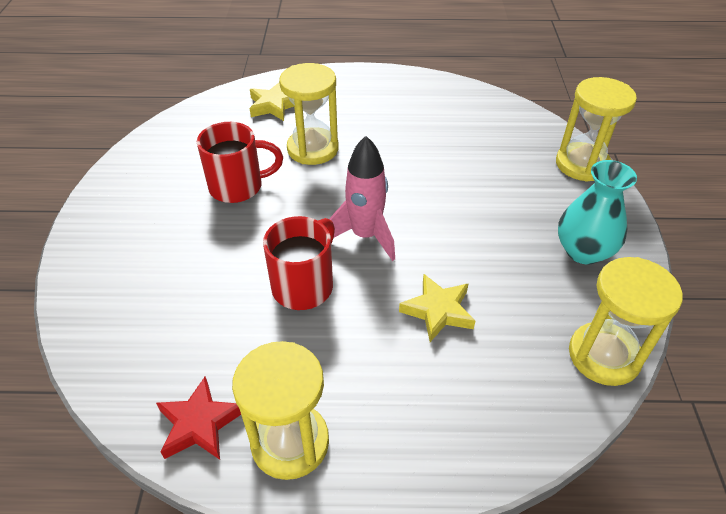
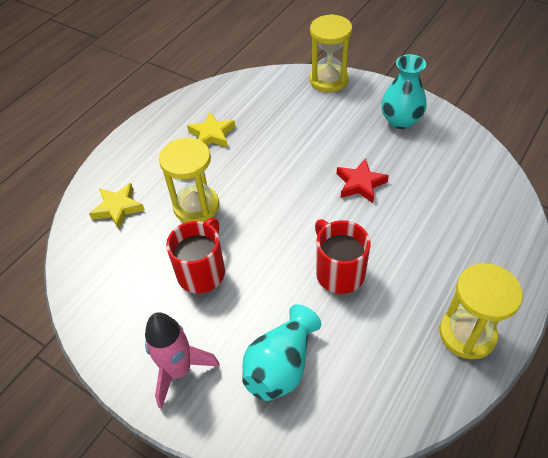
camera: 55 degrees left, 5 degrees up
red star [156,377,241,460] -> red star moved to [337,158,389,203]
pink rocket [329,136,395,261] -> pink rocket moved to [145,312,220,409]
yellow star [399,274,475,342] -> yellow star moved to [187,112,235,148]
yellow hourglass [569,257,683,386] -> none
none -> turquoise vase [242,304,321,401]

